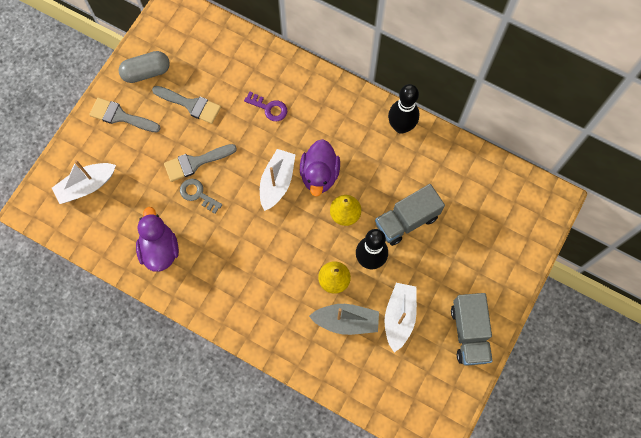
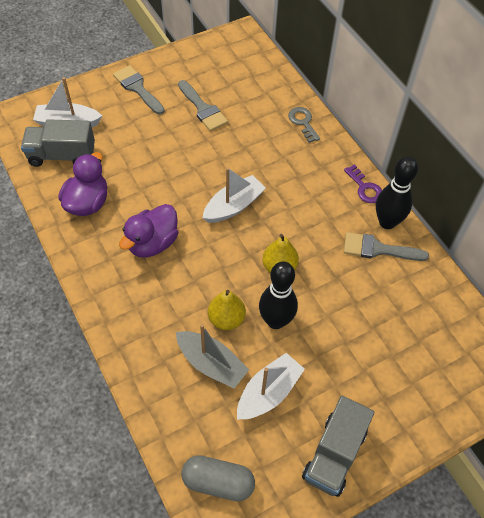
camera: 30 degrees right, 15 degrees down
grey capsule [119,51,170,83] -> grey capsule moved to [181,455,255,501]
grey brush [164,144,237,182] -> grey brush moved to [344,232,429,261]
grey key [180,179,222,214] -> grey key moved to [288,107,320,143]
purple key [244,92,287,121] -> purple key moved to [344,164,382,203]
purple duck [300,139,340,197] -> purple duck moved to [119,204,178,258]
grey truck [375,184,445,246] -> grey truck moved to [21,119,95,167]

